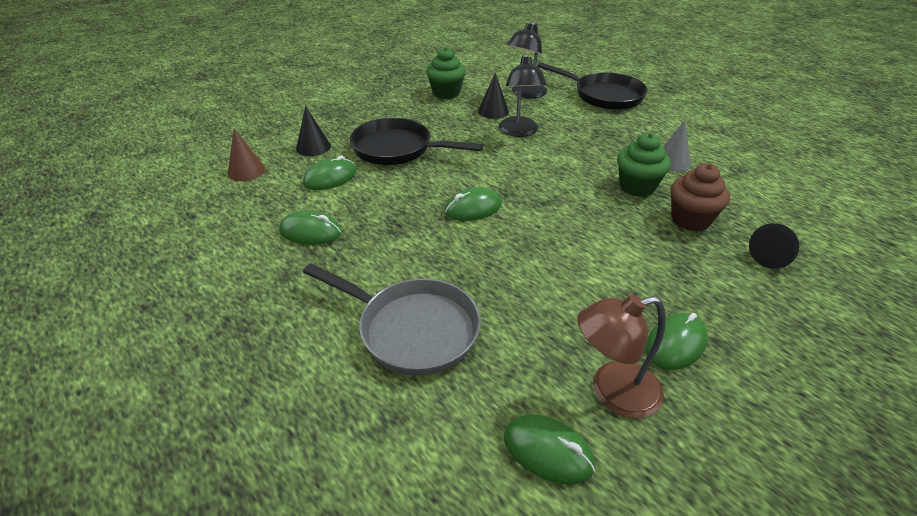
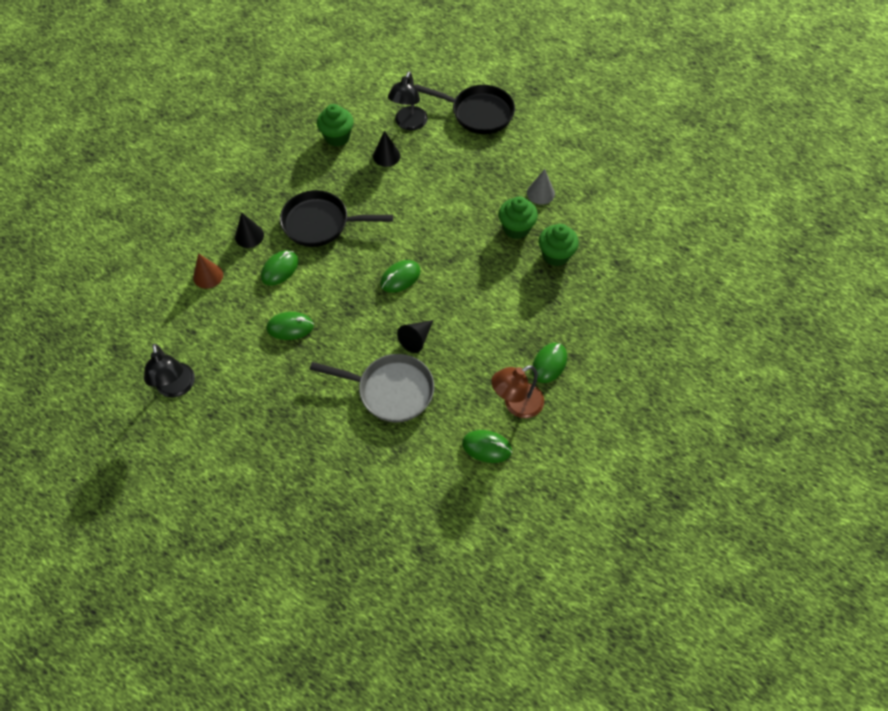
camera: 15 degrees left, 20 degrees up
black lamp [499,53,547,137] -> black lamp moved to [144,344,195,397]
brown cupcake [671,164,730,231] -> green cupcake [539,224,579,266]
black cone [749,223,799,269] -> black cone moved to [397,320,433,353]

